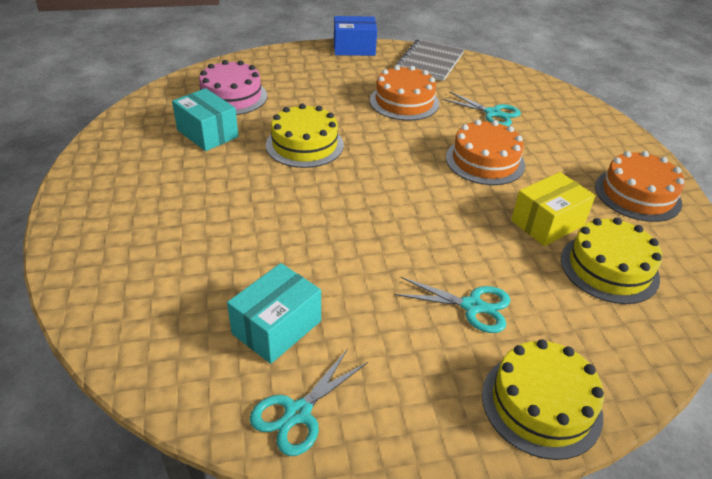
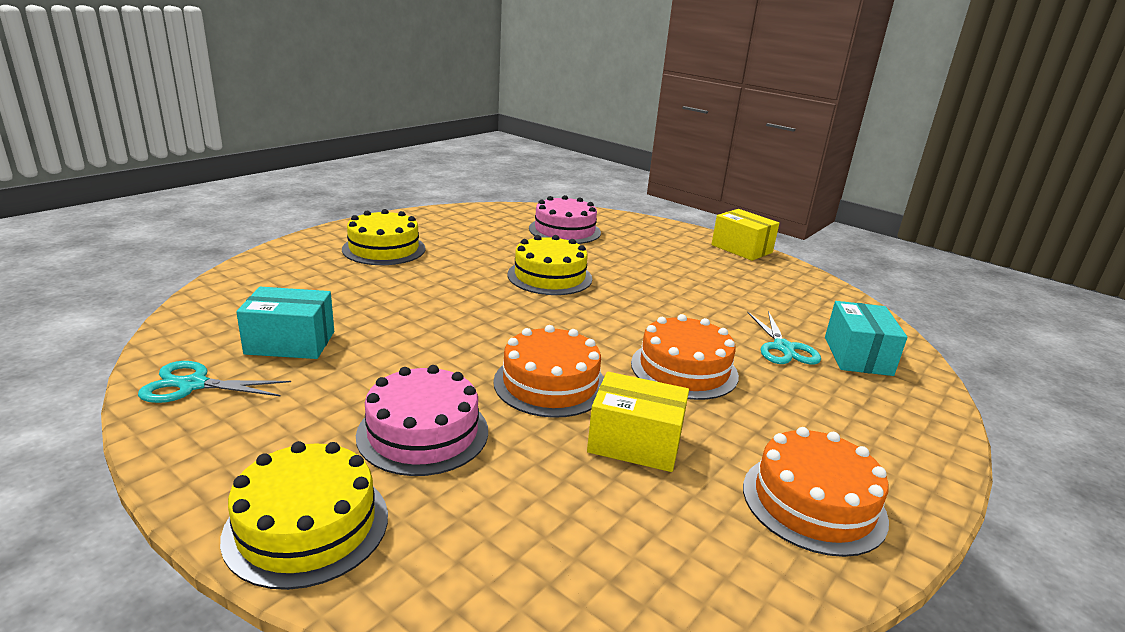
camera: 50 degrees right, 15 degrees down
turquoise box [172,88,238,151] -> turquoise box moved to [825,301,908,376]
blue box [334,16,377,56] -> yellow box [711,209,779,261]
orange cake [370,65,439,121] -> orange cake moved to [493,325,604,418]
turquoise scissors [394,277,510,333] -> pink cake [356,365,488,476]
grey notebook [395,39,464,81] -> none
yellow cake [561,218,662,304] -> yellow cake moved to [342,209,426,265]

